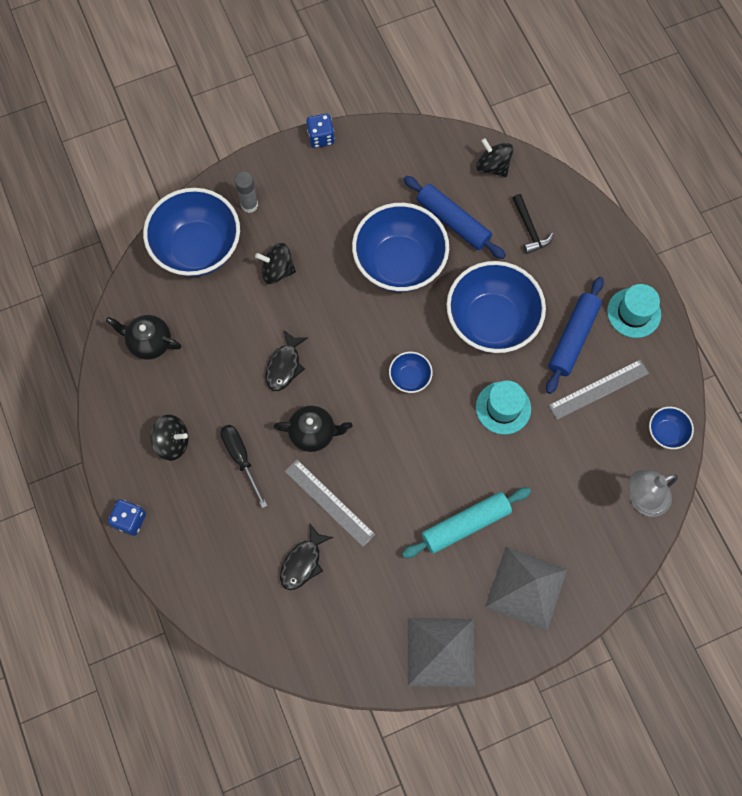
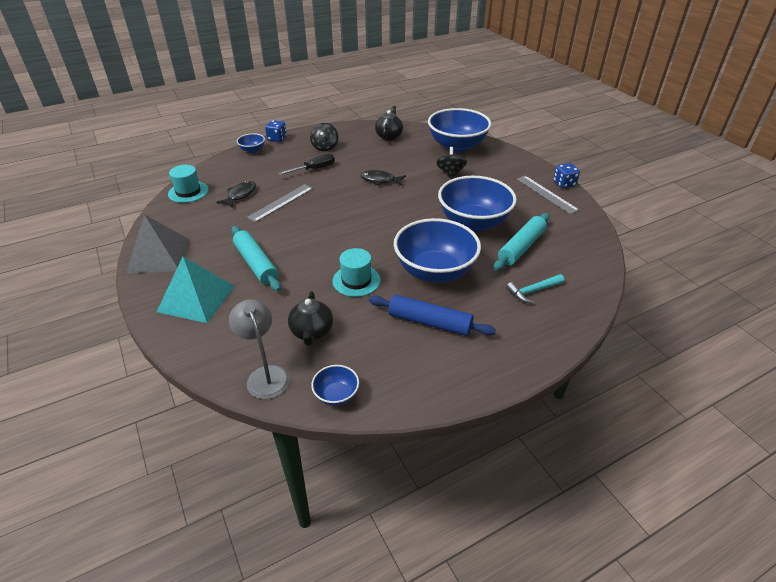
camera: 85 degrees right, 30 degrees down
grey glue stick [235,172,258,213] -> none
black teapot [274,406,352,452] -> black teapot moved to [288,291,333,346]
black fish [280,524,334,590] -> black fish turned 90 degrees clockwise [216,181,256,208]
blue bowl [389,352,433,393] -> blue bowl moved to [237,133,265,153]
blue rolling pin [404,176,506,259] -> turquoise rolling pin [494,213,549,270]
black spinning top [476,138,514,177] -> none
grey pyramid [485,546,567,631] -> turquoise pyramid [157,256,235,323]
black hammer [512,194,554,254] -> turquoise hammer [506,274,564,304]
grey ruler [548,360,649,420] -> grey ruler moved to [517,176,580,214]
turquoise hat [607,284,661,338] -> turquoise hat moved to [168,165,209,203]

